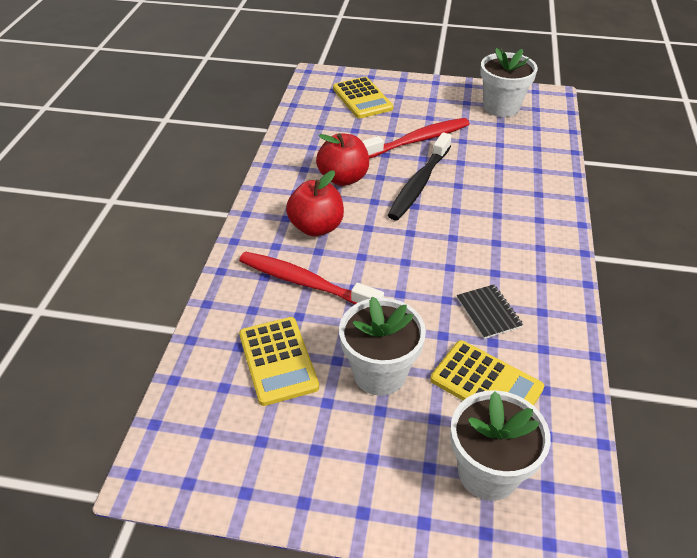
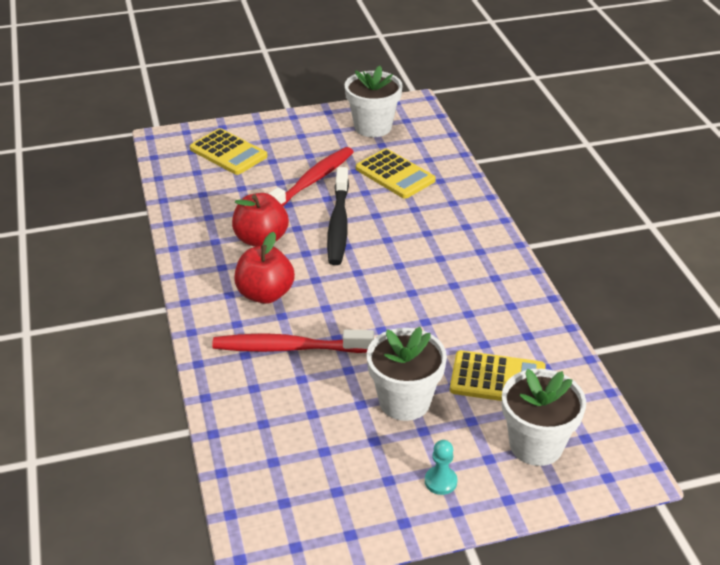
camera: 25 degrees left, 5 degrees down
yellow calculator [239,317,319,406] -> yellow calculator moved to [356,149,436,199]
black notebook [457,284,523,339] -> none
none -> turquoise pawn [425,440,457,495]

